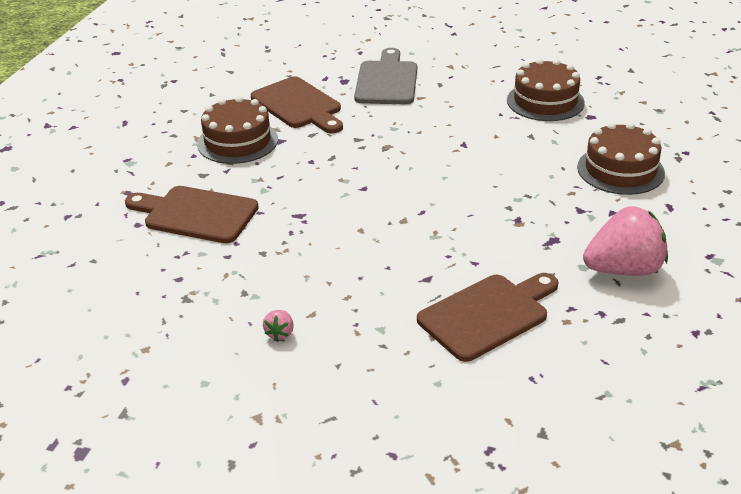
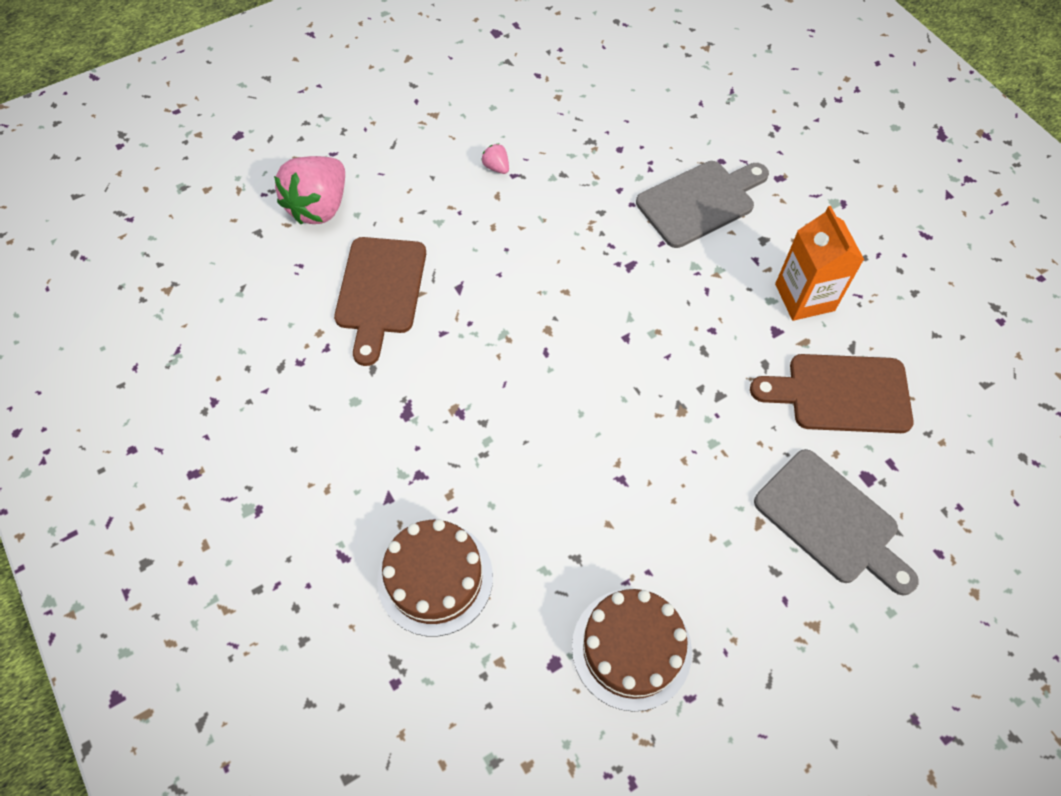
camera: 130 degrees right, 25 degrees up
brown cutting board [125,186,259,243] -> grey cutting board [636,161,769,248]
brown cake [197,96,278,164] -> orange carton [775,206,864,321]
pink strawberry [583,206,668,276] -> pink strawberry moved to [274,156,345,225]

